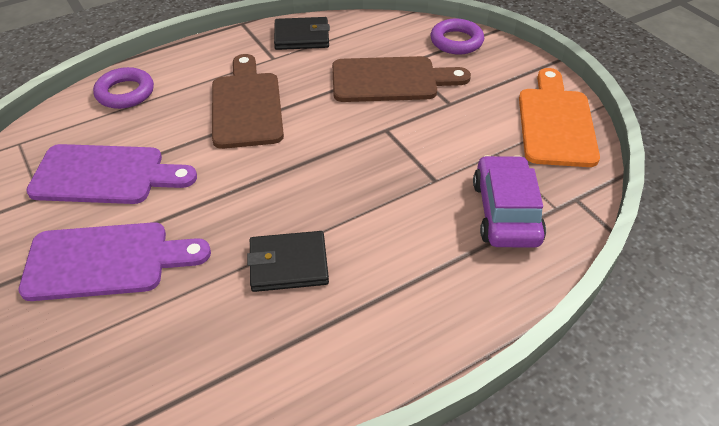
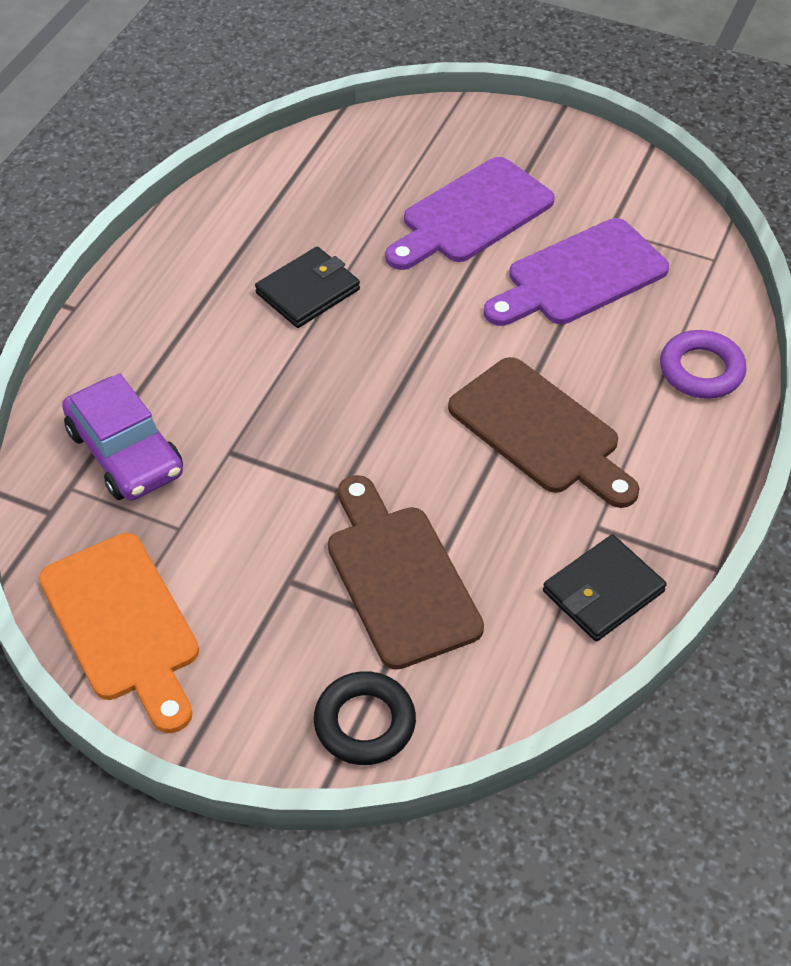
camera: 145 degrees right, 5 degrees up
brown cutting board [332,56,471,102] -> brown cutting board turned 105 degrees clockwise [328,475,484,670]
purple ring [430,19,484,54] -> black ring [314,671,416,765]

